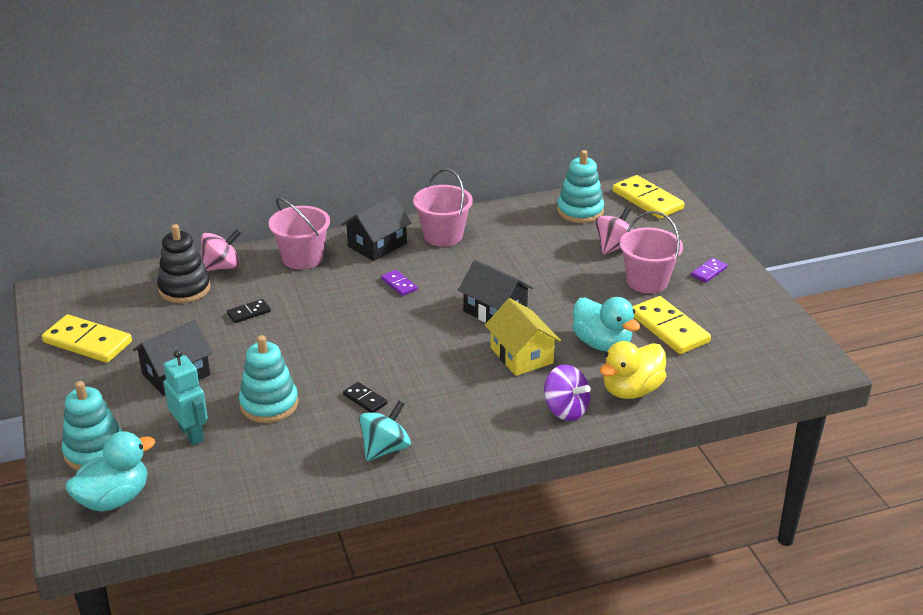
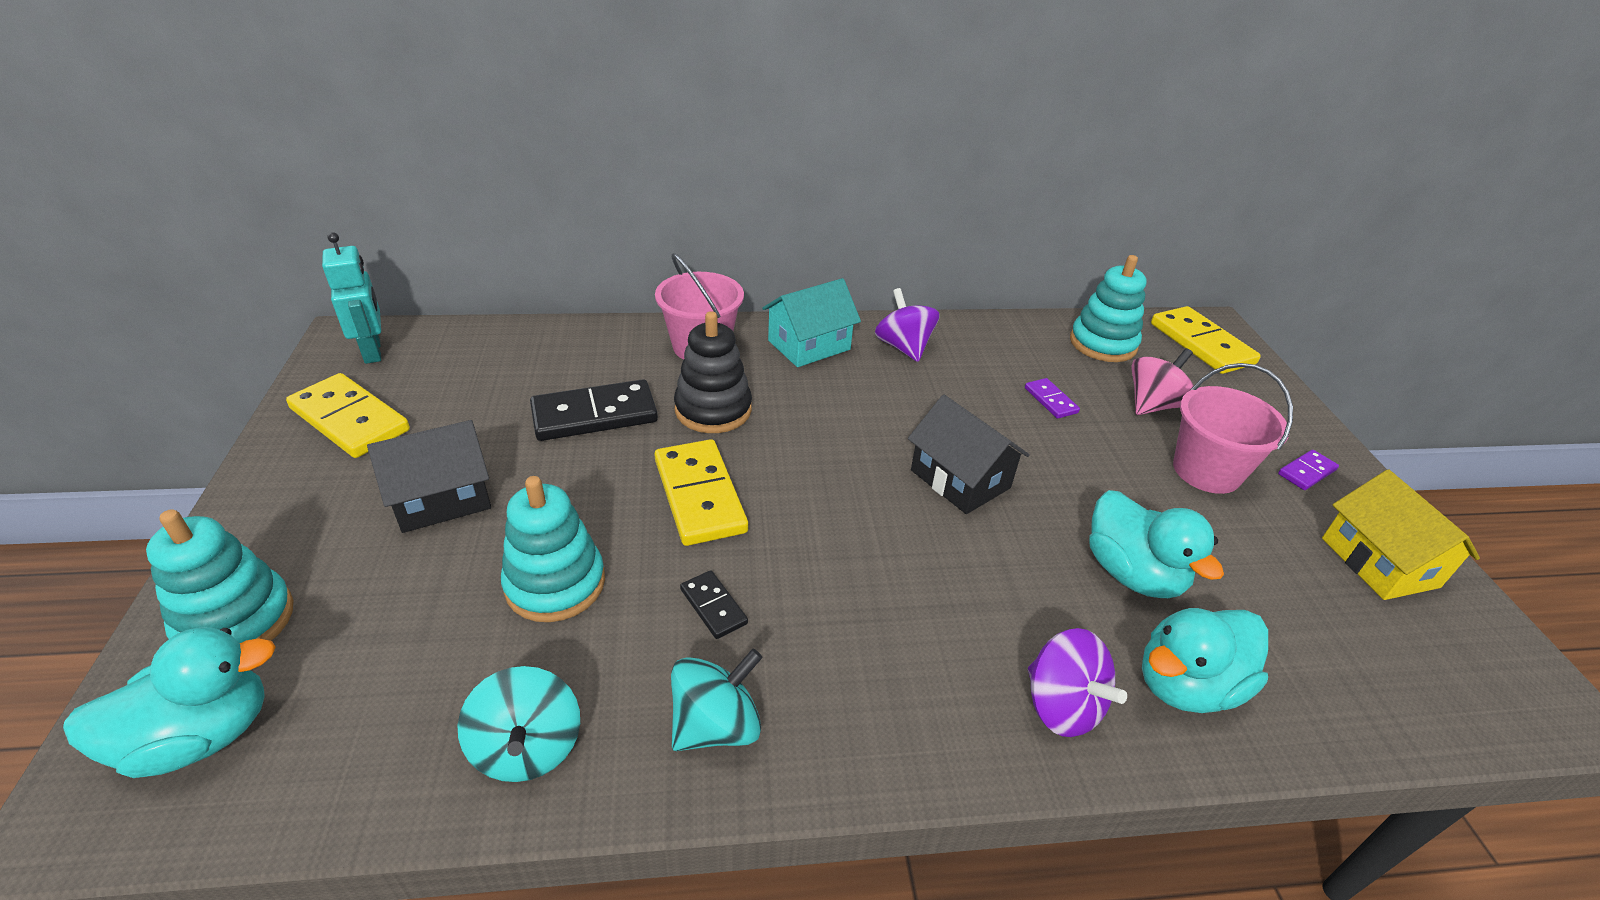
camera: 10 degrees right, 5 degrees up
black stacking toy [157,224,211,303] -> black stacking toy moved to [674,311,752,433]
turquoise robot [163,350,208,445] -> turquoise robot moved to [322,232,381,364]
pink spinning top [201,229,241,271] -> none
black domino [227,299,271,323] -> black domino [530,379,658,441], size x1.99
black house [341,196,411,261] -> turquoise house [762,278,861,367]
purple domino [381,270,417,296] -> purple domino moved to [1025,378,1080,419]
pink bucket [413,169,473,247] -> purple spinning top [875,288,940,362]
yellow house [485,298,561,376] -> yellow house moved to [1322,470,1480,600]
yellow duck [600,341,666,399] -> turquoise duck [1142,608,1268,713]
yellow domino [632,296,711,354] -> yellow domino moved to [654,439,748,546]
none -> turquoise spinning top [457,666,580,782]

